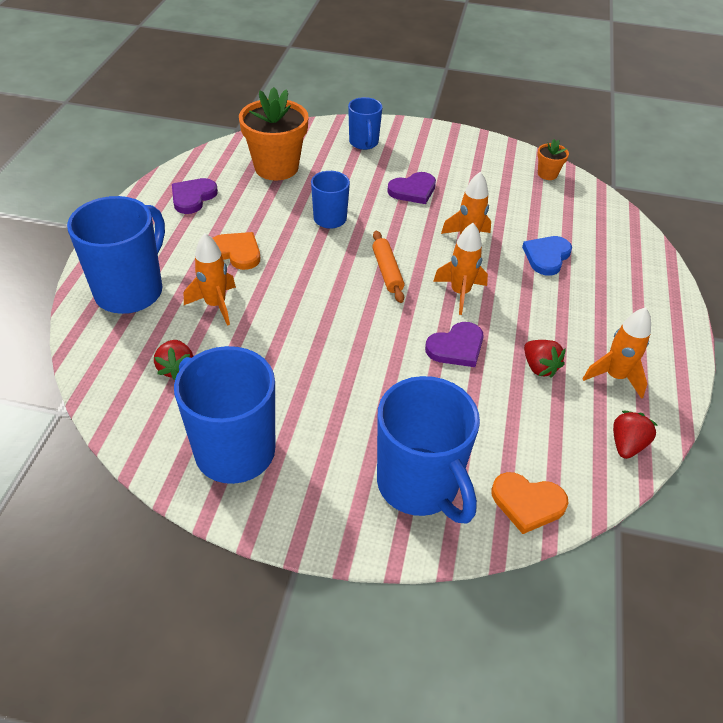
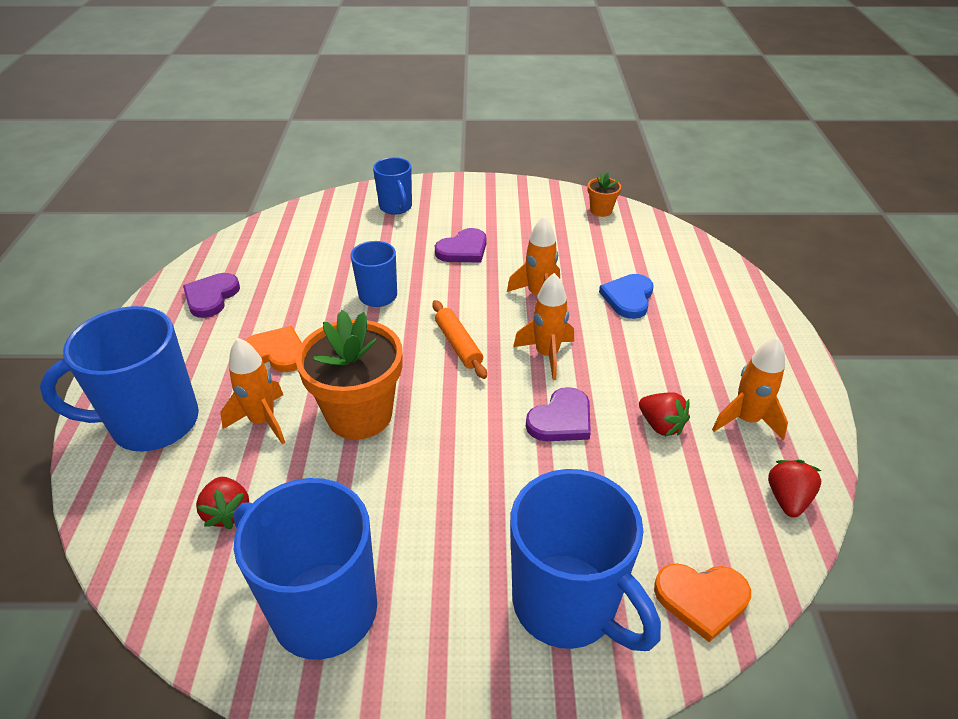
camera: 10 degrees left, 5 degrees down
blue mug [67,196,165,314] -> blue mug turned 120 degrees counterclockwise [40,306,199,452]
orange flower pot [239,87,309,181] -> orange flower pot moved to [296,310,403,440]

